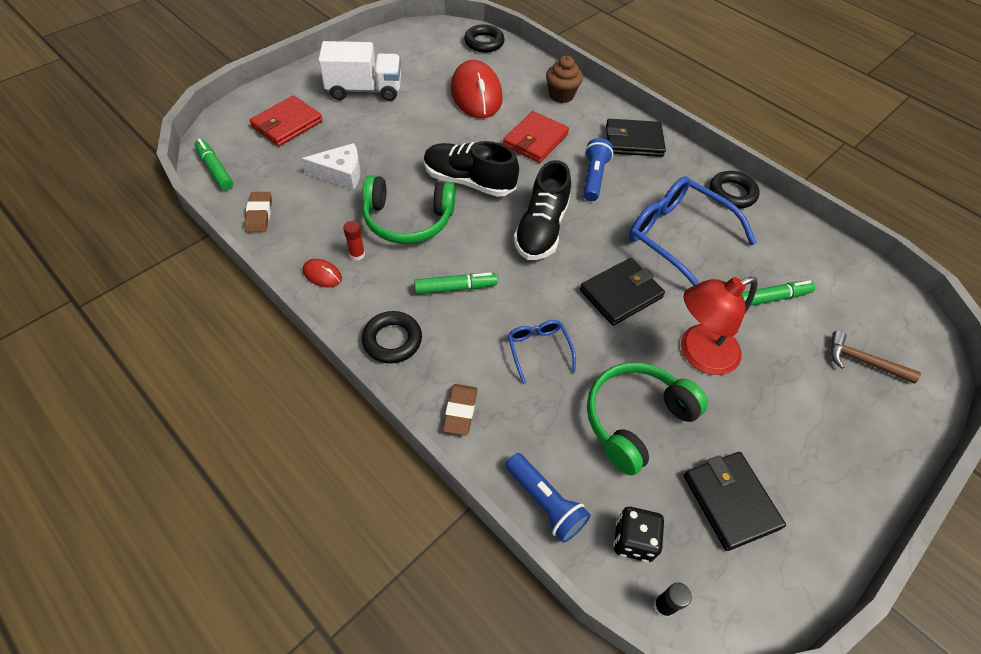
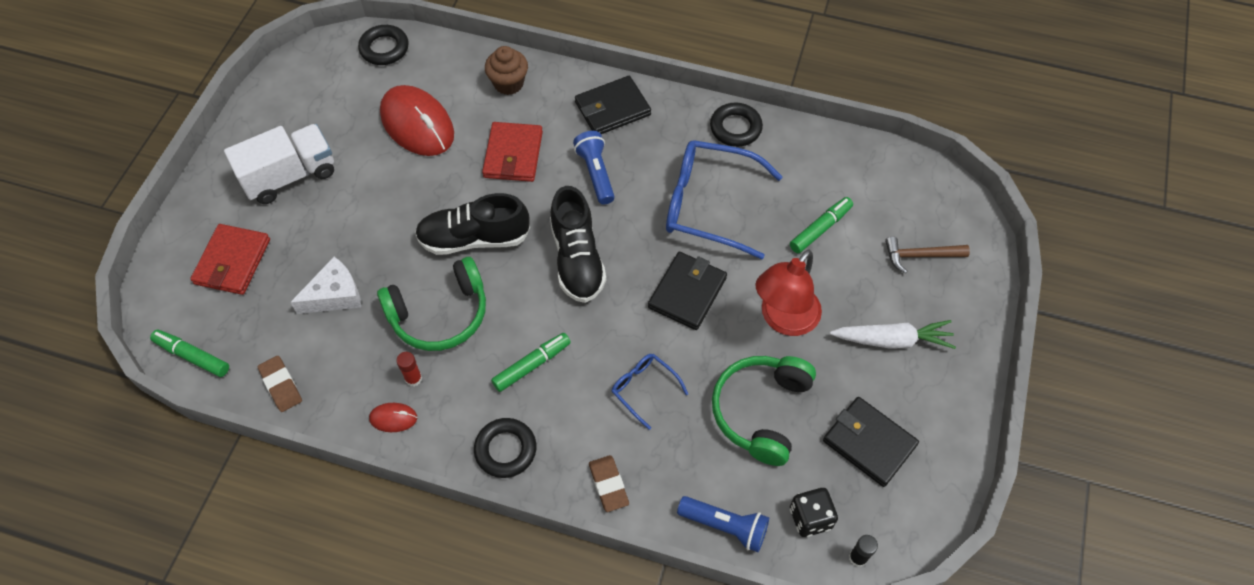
camera: 25 degrees left, 5 degrees up
none -> white carrot [830,320,956,349]

